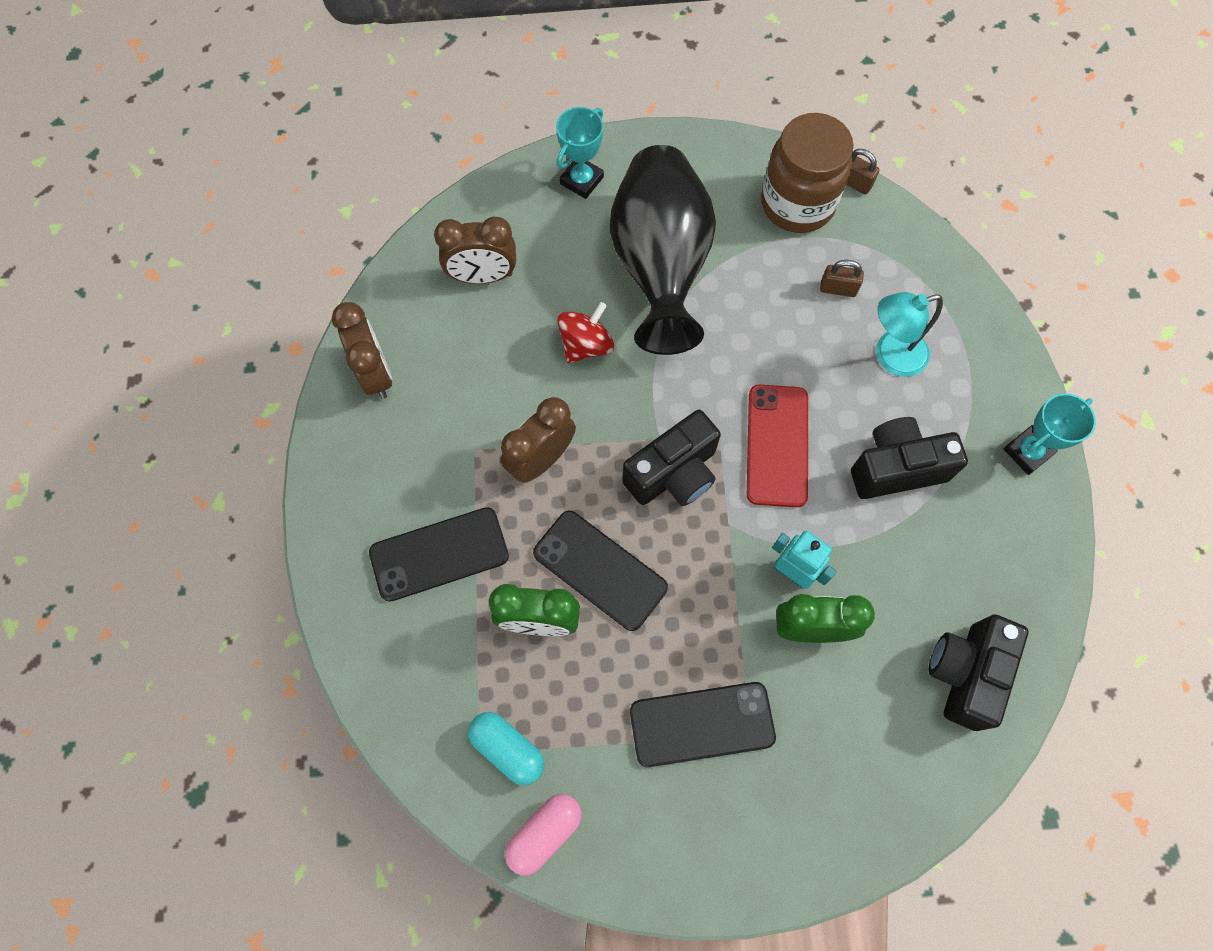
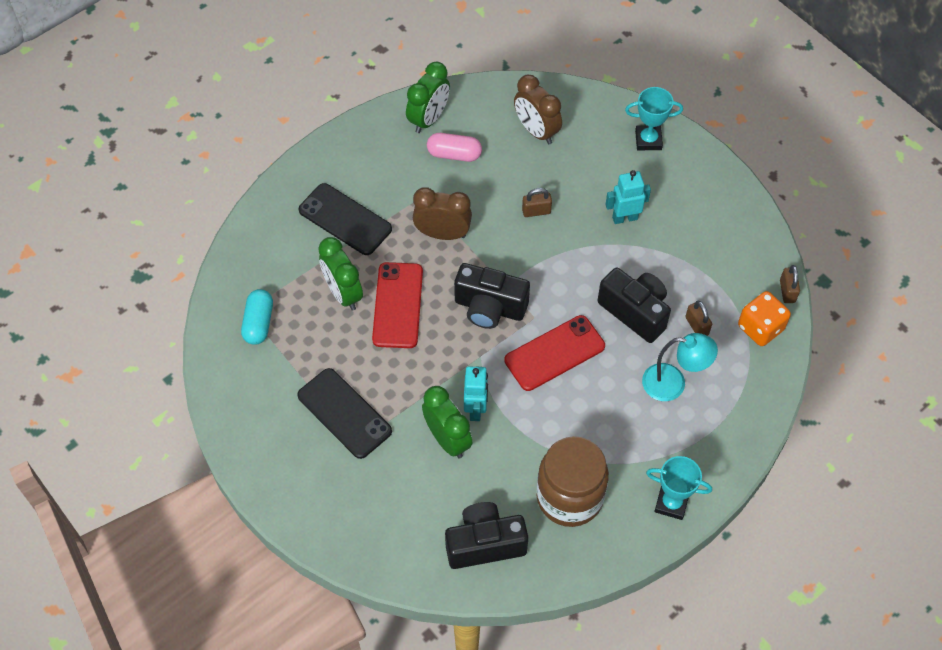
camera: 55 degrees right, 10 degrees down
brown clock [332,302,392,399] -> green clock [406,62,450,133]
pink capsule [505,794,581,875] -> pink capsule moved to [427,133,482,162]
black phone [533,511,668,631] -> red phone [372,262,423,348]
red spinning top [557,302,614,363] -> brown padlock [522,188,552,217]
black vase [610,145,716,355] -> turquoise robot [605,170,651,224]
brown jar [761,113,854,233] -> brown jar moved to [537,436,609,527]
black camera [851,417,968,499] -> black camera moved to [598,267,671,343]
turquoise lamp [876,292,943,377] -> turquoise lamp turned 150 degrees clockwise [642,333,718,401]
none -> orange dice [738,291,791,346]

